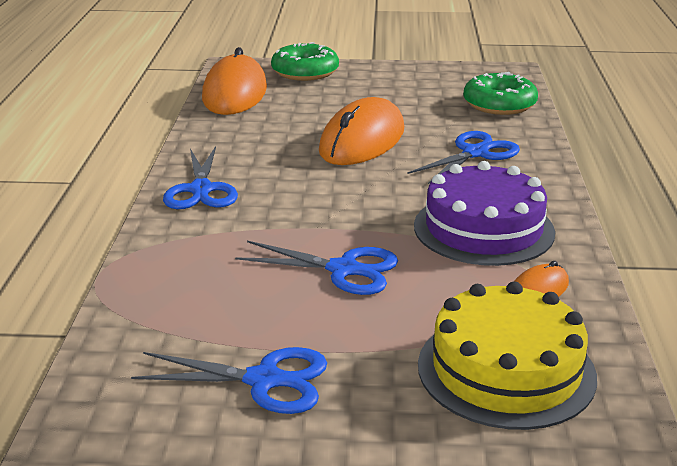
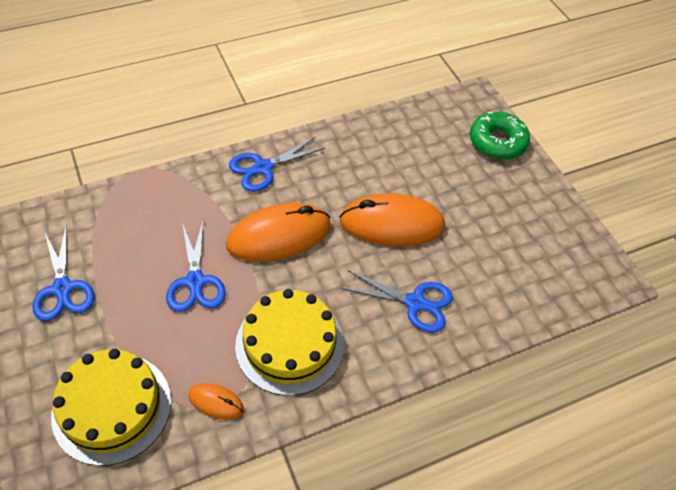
camera: 60 degrees right, 25 degrees up
orange mouse [202,47,267,115] -> orange mouse moved to [226,203,331,262]
purple cake [414,161,555,266] -> yellow cake [235,289,344,396]
green donut [463,72,538,115] -> none

